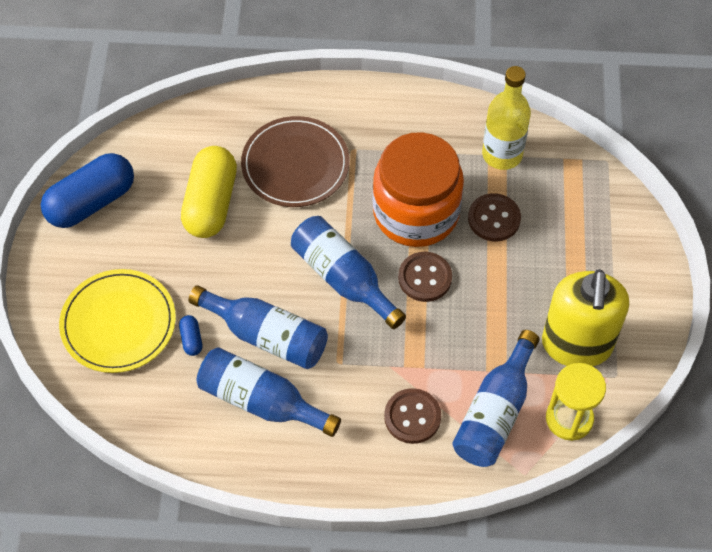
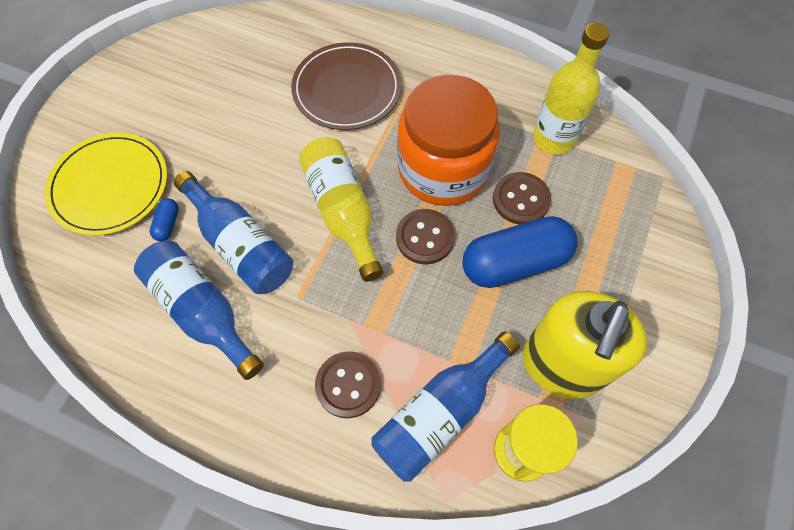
camera: 20 degrees right, 5 degrees up
blue capsule [41,153,134,228] -> blue capsule moved to [462,216,577,288]
yellow capsule [181,146,237,238] -> none
blue bottle [291,216,406,329] -> yellow bottle [299,137,383,282]

